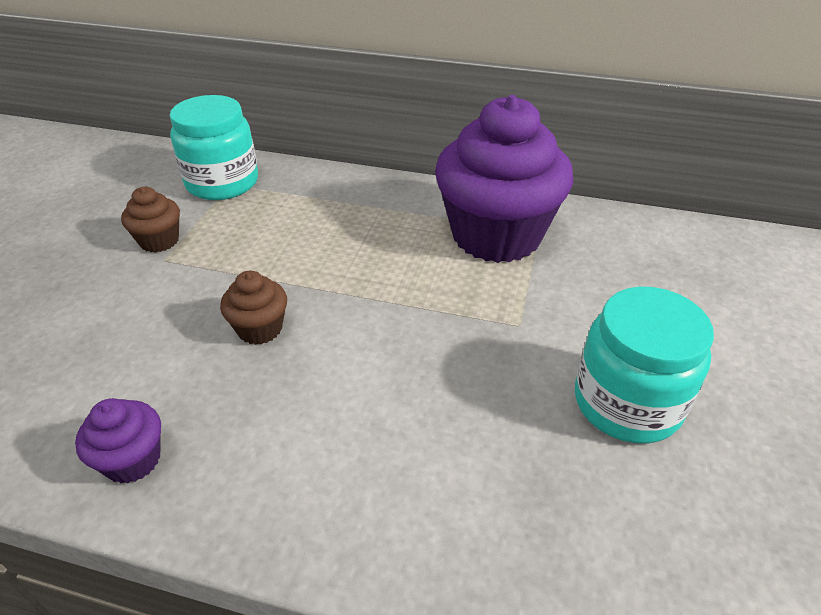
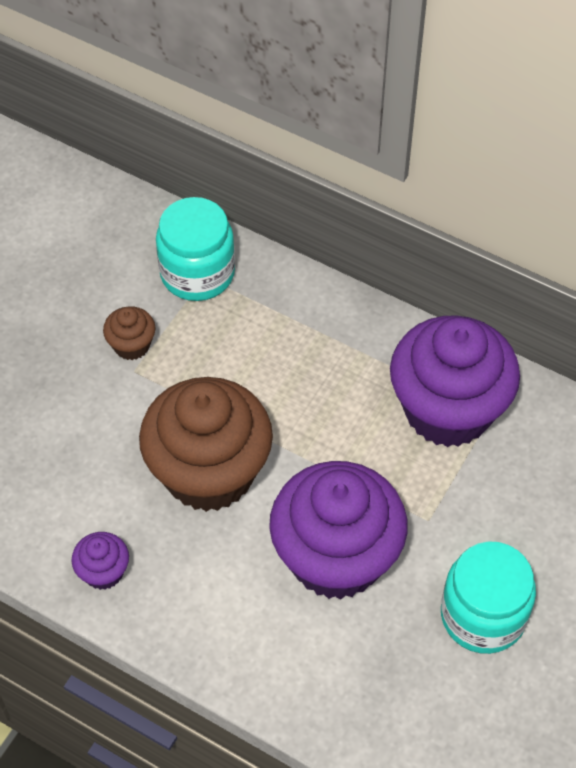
camera: 15 degrees right, 15 degrees up
brown cupcake [220,271,287,345] -> brown cupcake [139,377,273,512], size x2.36
none -> purple cupcake [269,461,408,600]

